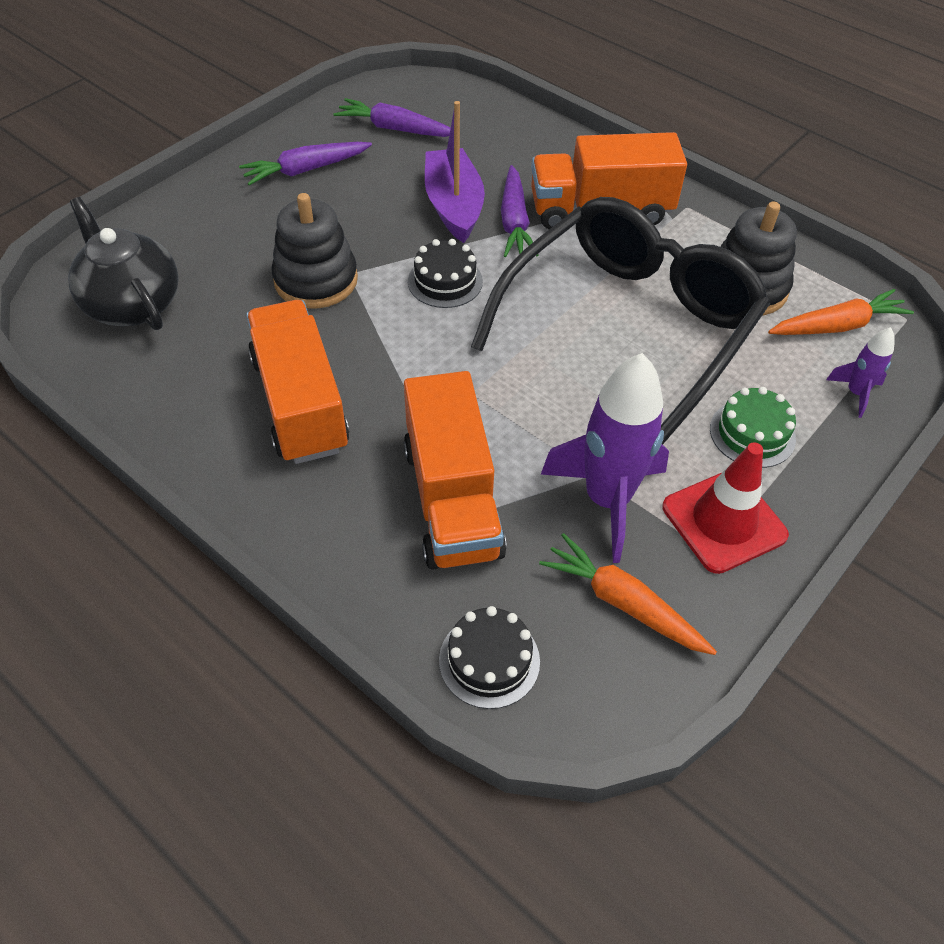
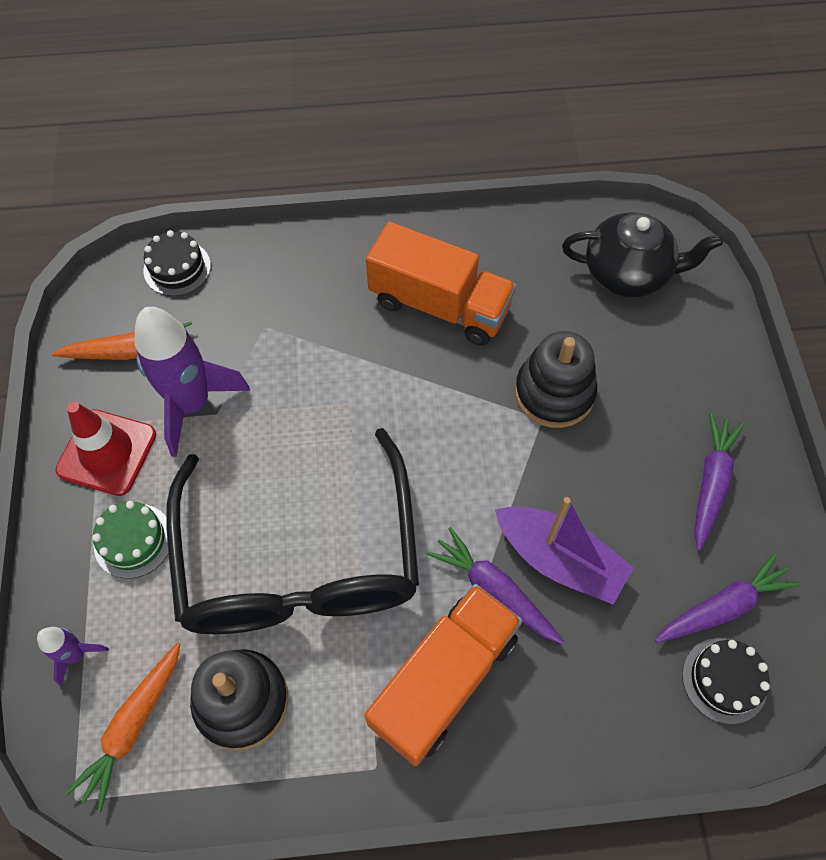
camera: 135 degrees right, 10 degrees up
orange truck [404,371,507,570] -> none
black cake [408,239,483,308] -> black cake moved to [682,638,770,724]

